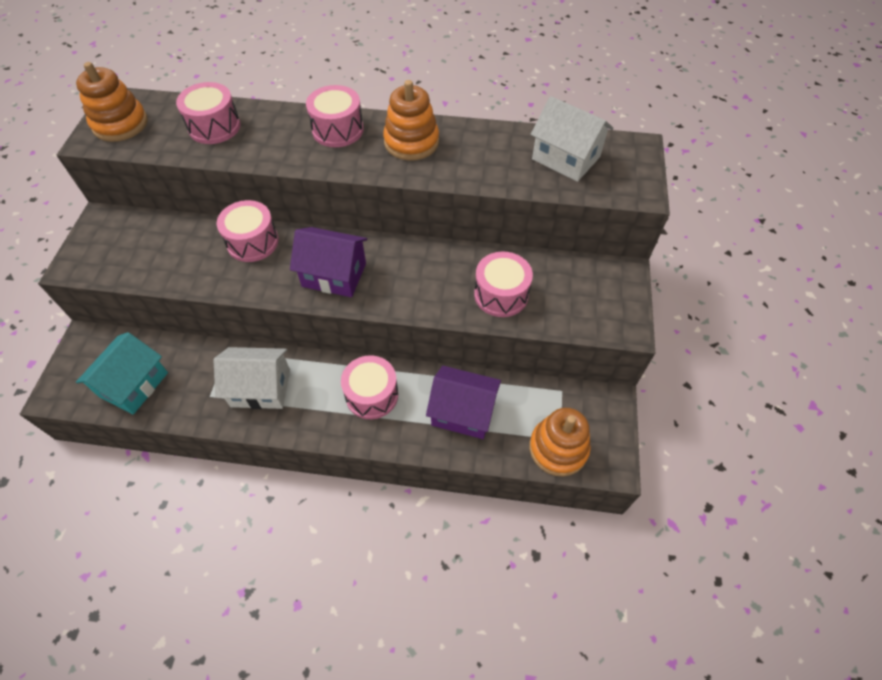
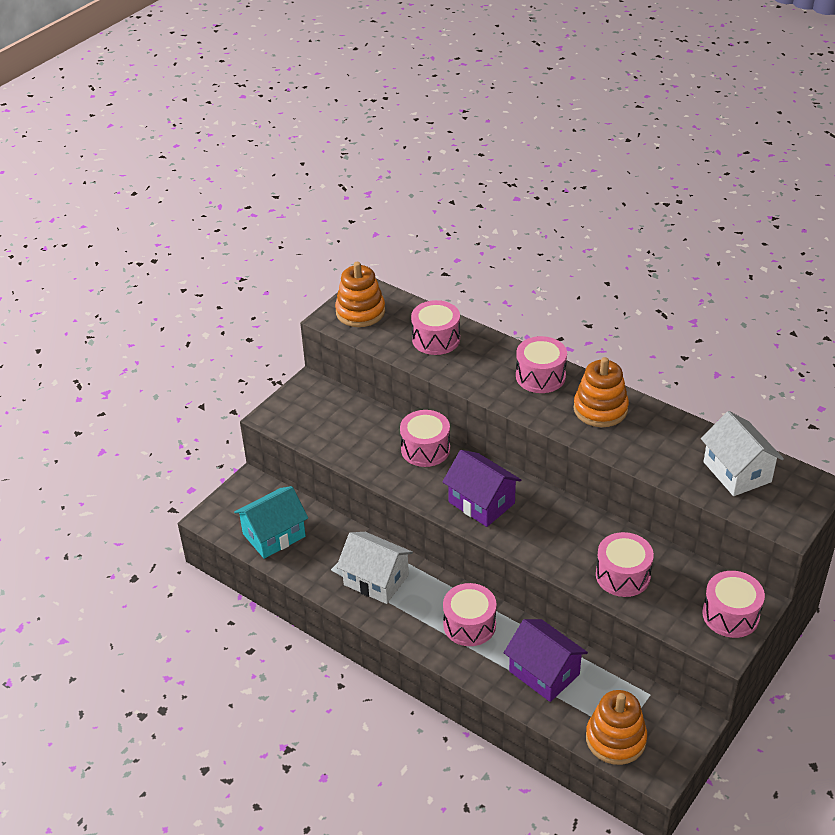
camera: 30 degrees right, 15 degrees down
none -> pink drum [702,571,765,638]

